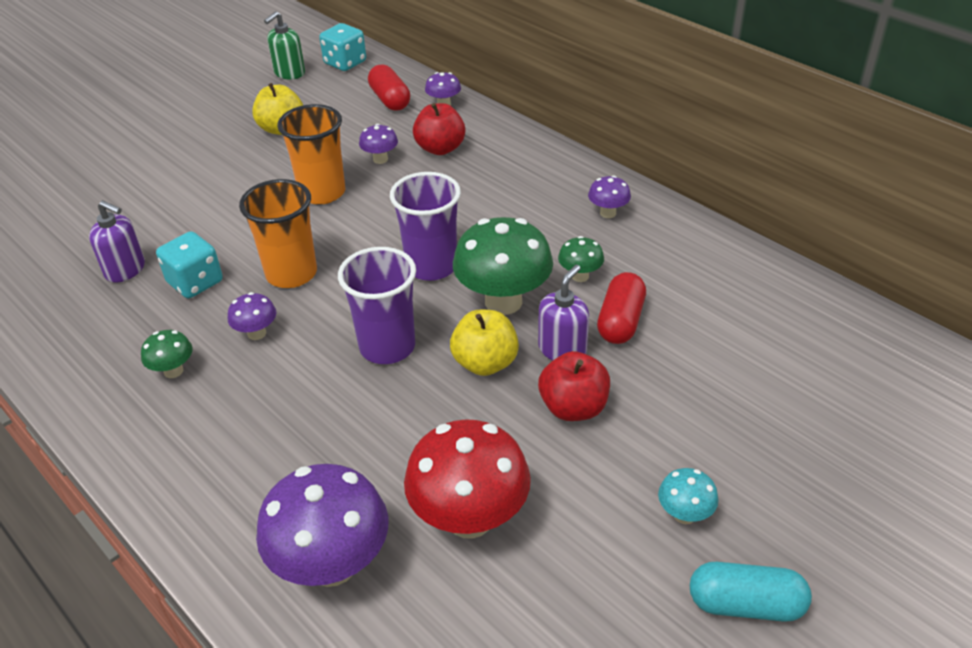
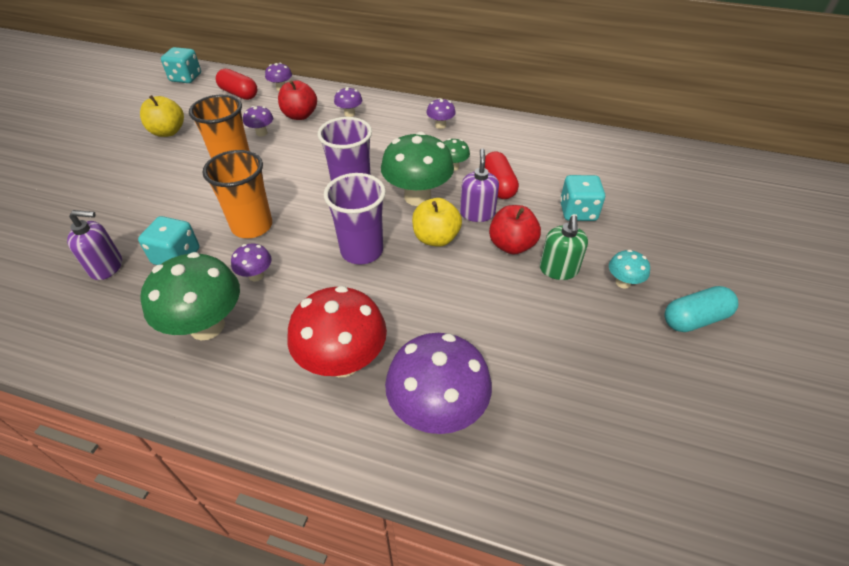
camera: 30 degrees left, 5 degrees up
green mushroom [141,330,192,378] -> green mushroom [140,252,240,340], size x2.09
green soap dispenser [264,11,305,80] -> green soap dispenser moved to [540,215,588,280]
red mushroom [404,419,531,539] -> red mushroom moved to [287,286,387,377]
none -> purple mushroom [334,87,362,117]
none -> turquoise dice [560,175,605,221]

